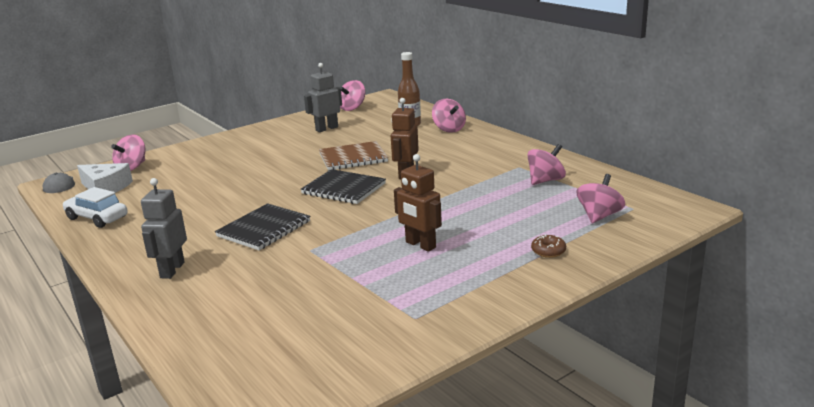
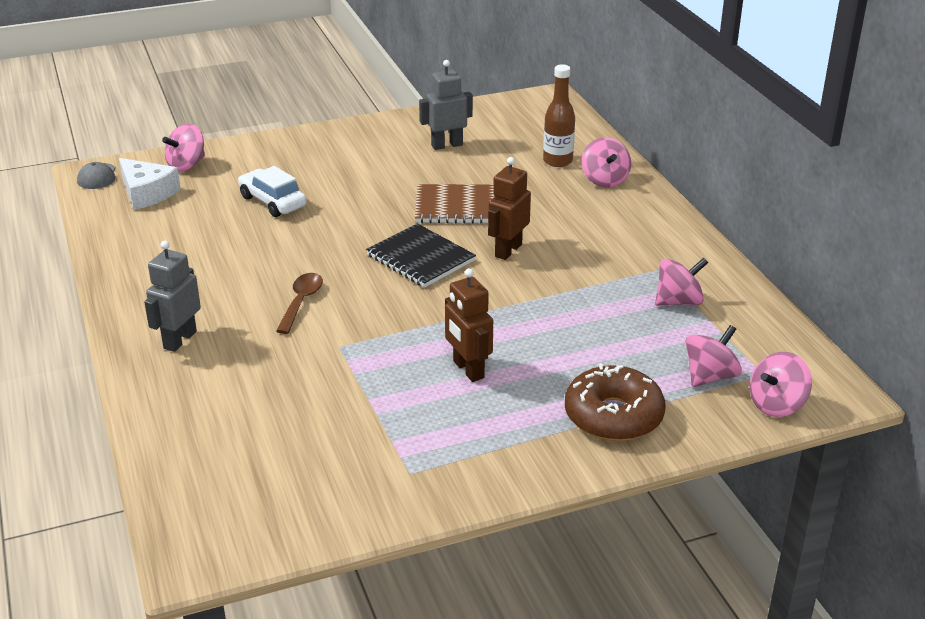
camera: 15 degrees right, 10 degrees up
white car [62,187,128,228] -> white car moved to [238,166,307,217]
black notebook [215,203,310,250] -> brown spoon [276,273,323,334]
pink spinning top [340,80,365,111] -> pink spinning top moved to [750,352,812,417]
brown donut [531,234,566,258] -> brown donut [565,364,666,441], size x2.30

